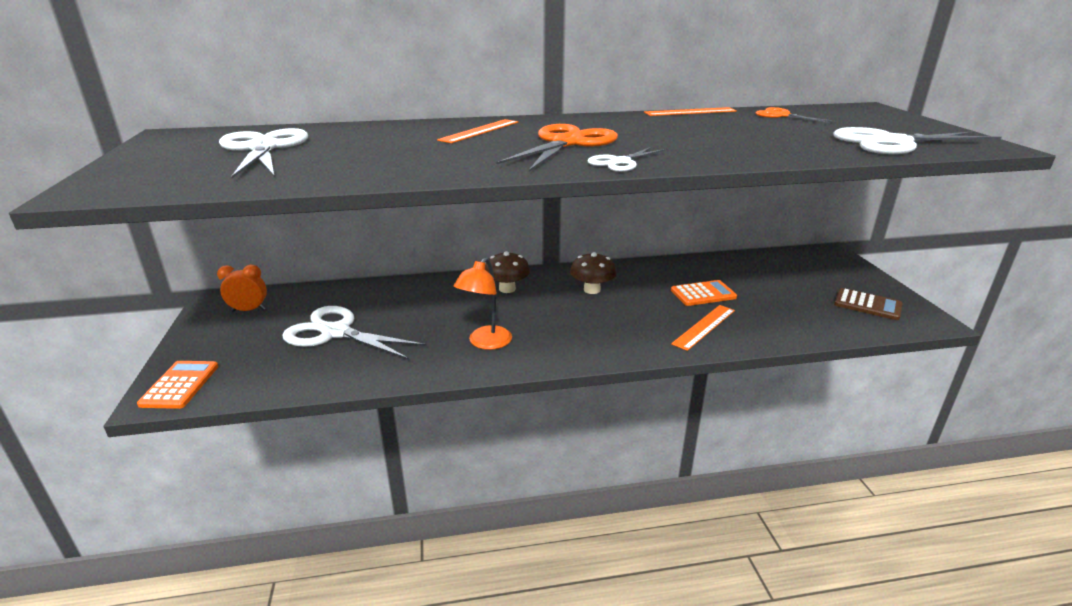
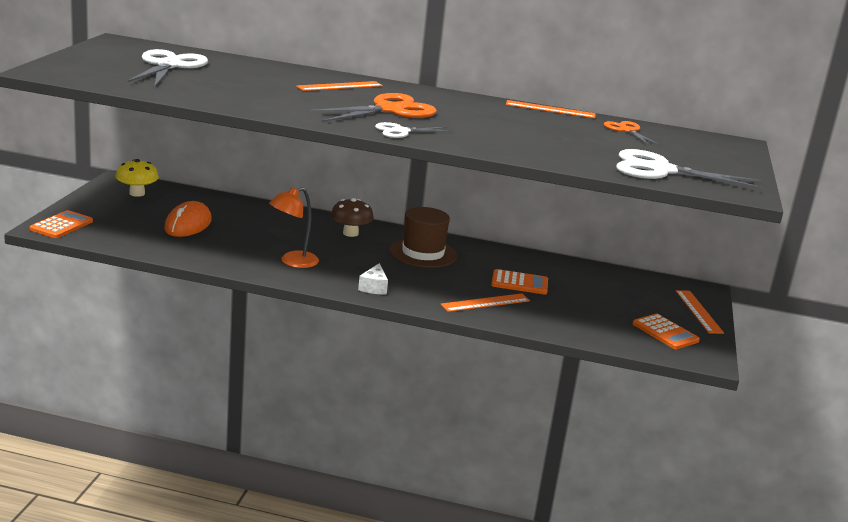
camera: 20 degrees right, 5 degrees down
orange clock [217,264,267,312] -> yellow mushroom [115,159,159,197]
white scissors [282,306,427,360] -> orange mouse [164,201,212,237]
brown mushroom [570,252,616,294] -> brown hat [389,207,457,268]
brown calculator [834,288,902,320] -> orange calculator [633,314,700,349]
none -> white cheese [358,263,388,295]
none -> orange ruler [676,290,724,334]

